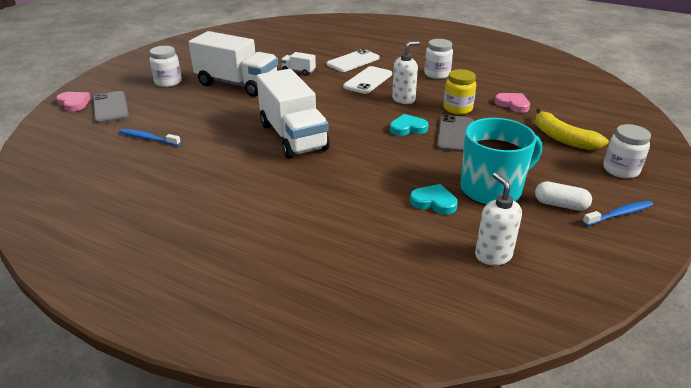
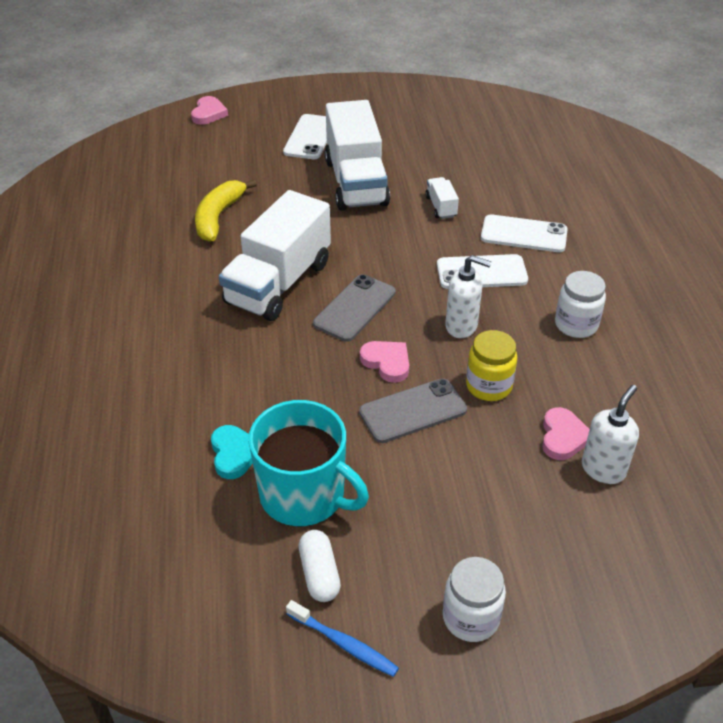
camera: 55 degrees right, 10 degrees up
grey phone [93,91,129,124] -> grey phone moved to [313,274,396,342]
blue toothbrush [119,129,181,146] -> none
white jar [150,46,182,87] -> white phone [283,114,327,159]
turquoise heart [390,114,429,136] -> pink heart [360,341,409,383]
white soap dispenser [475,173,522,265] -> white soap dispenser moved to [582,385,639,484]
yellow banana [535,108,609,150] -> yellow banana moved to [195,179,257,242]

